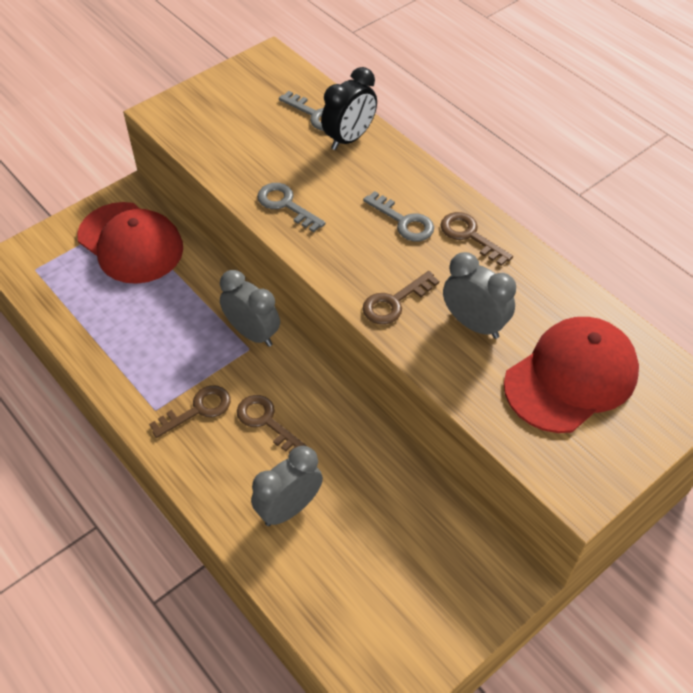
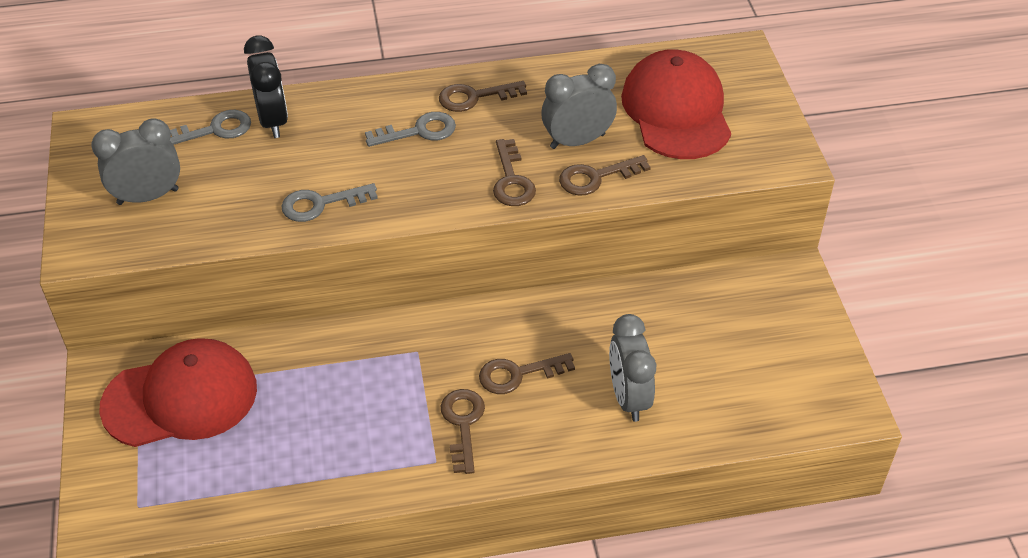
camera: 60 degrees left, 5 degrees down
grey clock [220,270,280,347] -> grey clock moved to [91,118,180,205]
none -> brown key [559,155,651,196]

